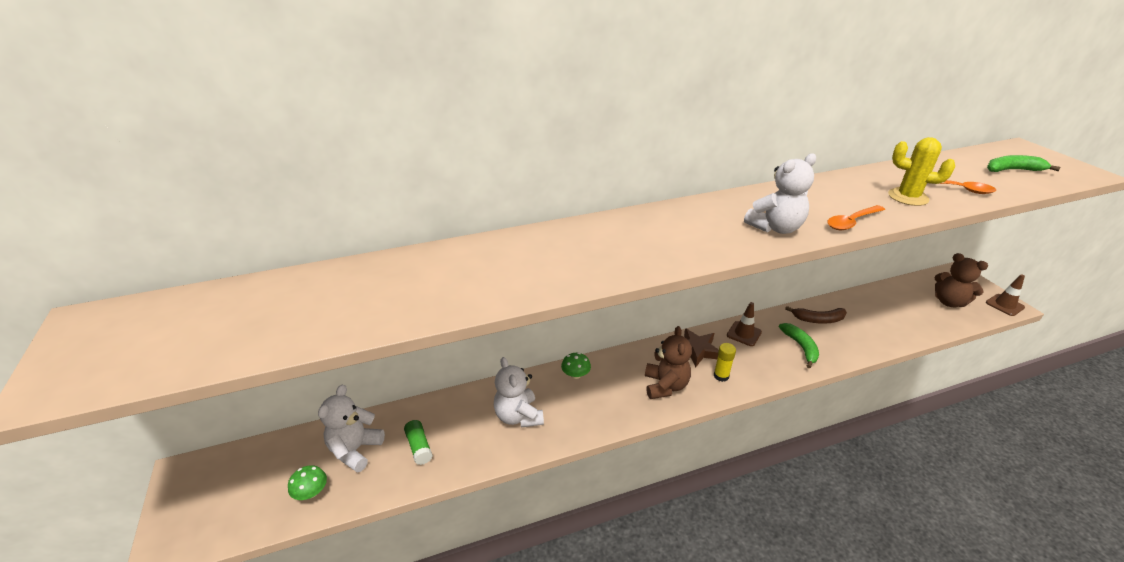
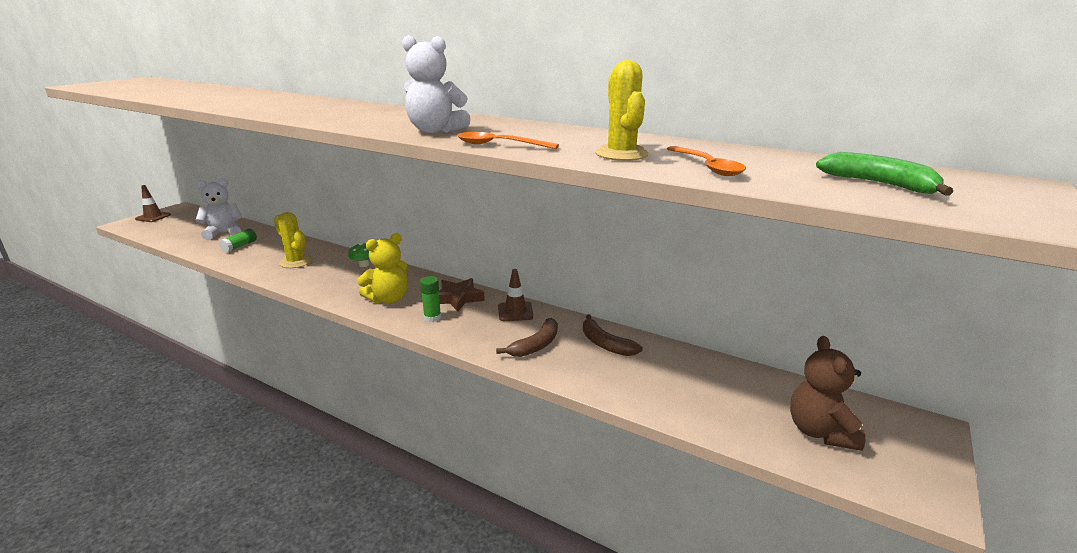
camera: 50 degrees right, 10 degrees down
green mushroom [288,465,327,500] -> none
white teddy bear [494,357,544,428] -> yellow cactus [274,212,312,268]
brown teddy bear [645,326,692,399] -> yellow teddy bear [357,233,408,303]
yellow glue stick [714,343,736,382] -> green glue stick [420,276,441,322]
green banana [779,323,819,369] -> brown banana [496,318,558,357]
brown traffic cone [986,274,1025,316] -> brown traffic cone moved to [135,185,171,222]

